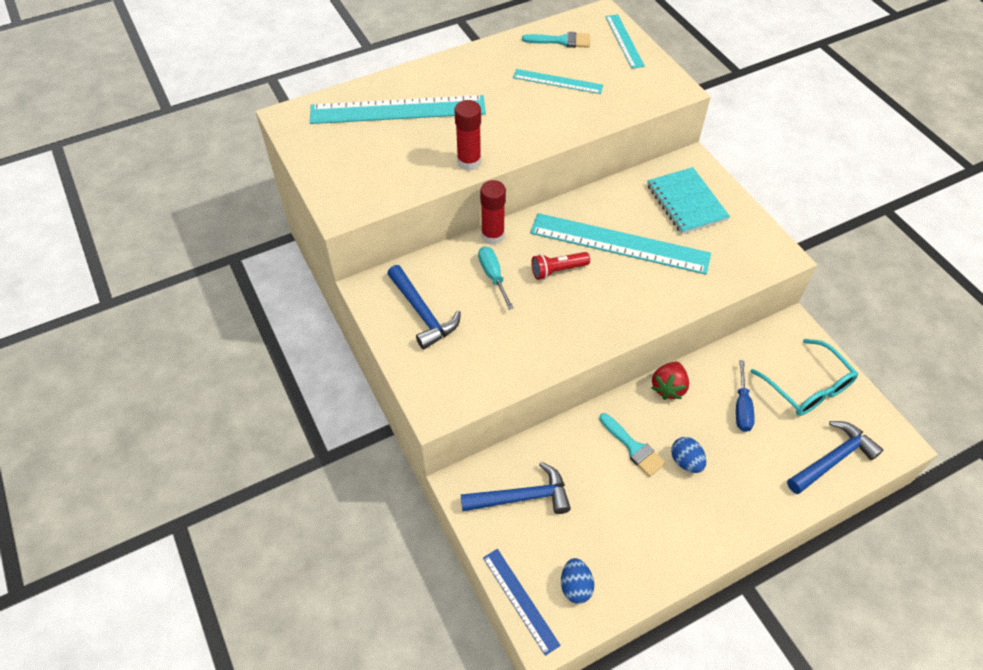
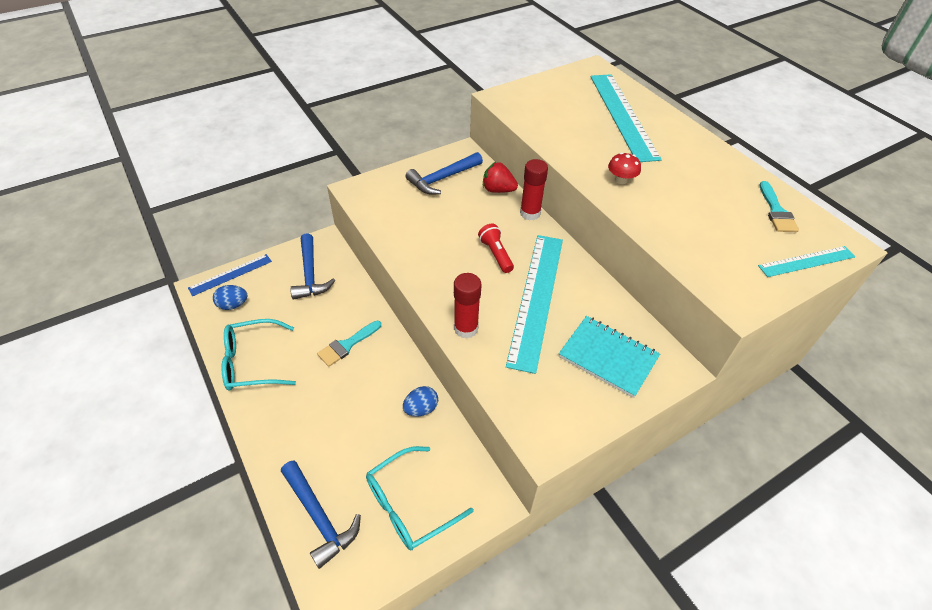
camera: 85 degrees right, 5 degrees down
red glue stick [455,100,481,171] -> red glue stick moved to [454,273,481,339]
turquoise screwdriver [478,246,513,310] -> none
turquoise ruler [513,69,603,94] -> none
turquoise notebook [647,167,730,234] -> turquoise notebook turned 60 degrees clockwise [559,316,660,398]
red strawberry [652,362,689,400] -> red strawberry moved to [483,162,518,193]
blue egg [671,437,706,473] -> blue egg moved to [403,386,438,417]
blue screwdriver [736,360,755,432] -> none
none -> turquoise glasses [222,319,296,390]
none -> red mushroom [608,152,641,184]

